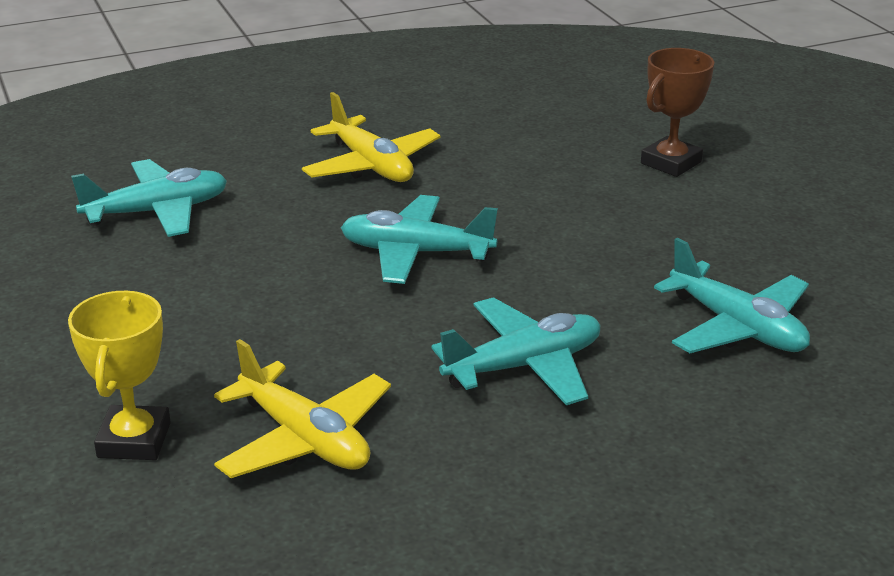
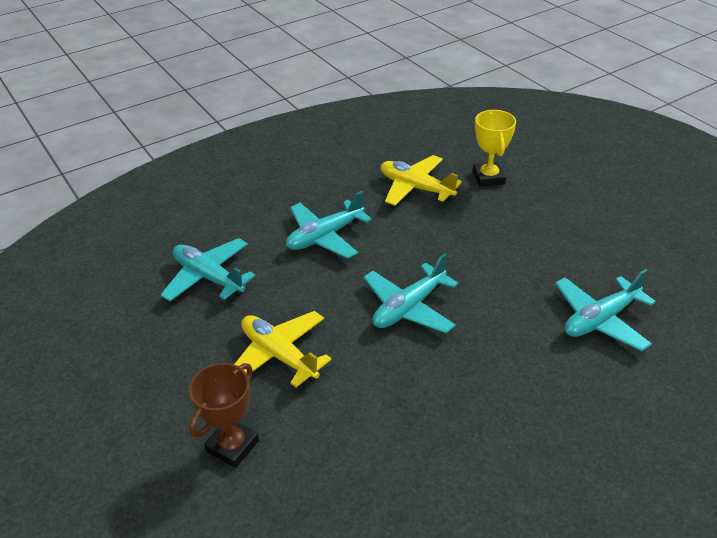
camera: 170 degrees right, 10 degrees up
yellow plane [302,92,441,182] -> yellow plane moved to [234,311,332,387]
turquoise plane [341,195,498,284] -> turquoise plane turned 135 degrees clockwise [364,253,459,333]

